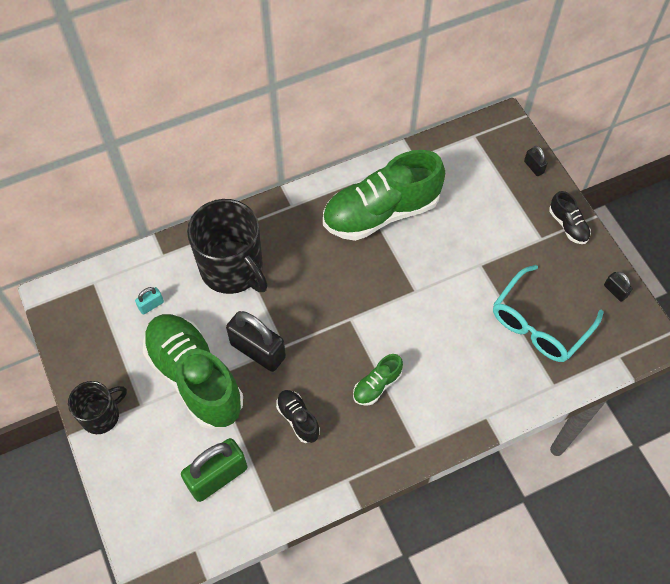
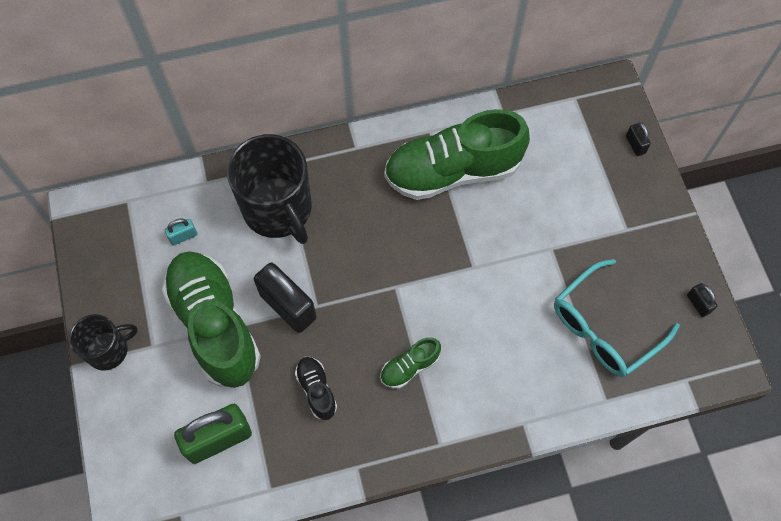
camera: 10 degrees right, 5 degrees up
black shoe [549,191,591,244] -> none

